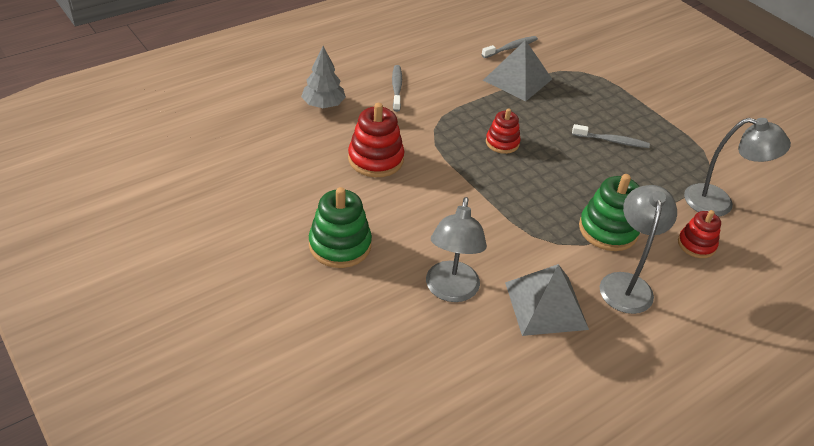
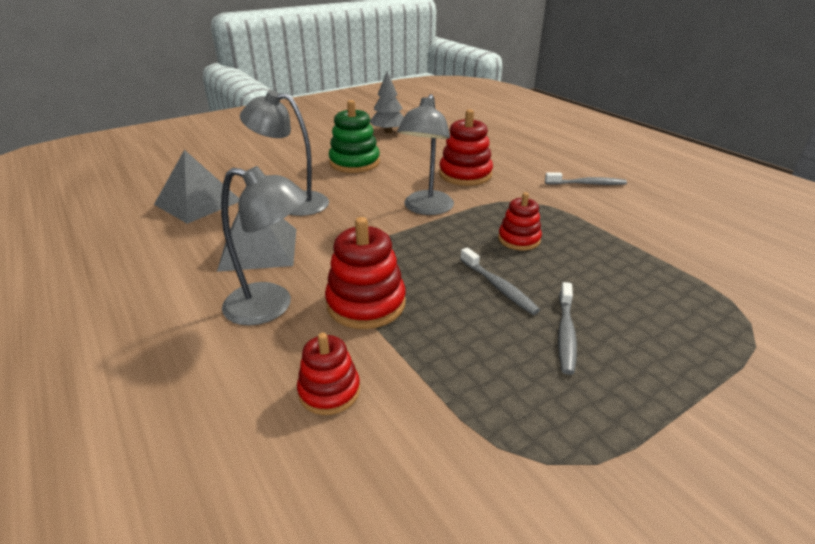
camera: 95 degrees right, 10 degrees down
grey tree [301,46,346,108] -> grey tree moved to [370,71,404,133]
grey toothbrush [481,36,538,58] -> grey toothbrush moved to [460,247,540,315]
grey pyramid [483,40,552,101] -> grey pyramid moved to [154,150,239,224]
green stacking toy [579,174,640,251] -> red stacking toy [325,217,406,329]
grey lamp [684,118,791,217] -> grey lamp moved to [397,94,454,215]

